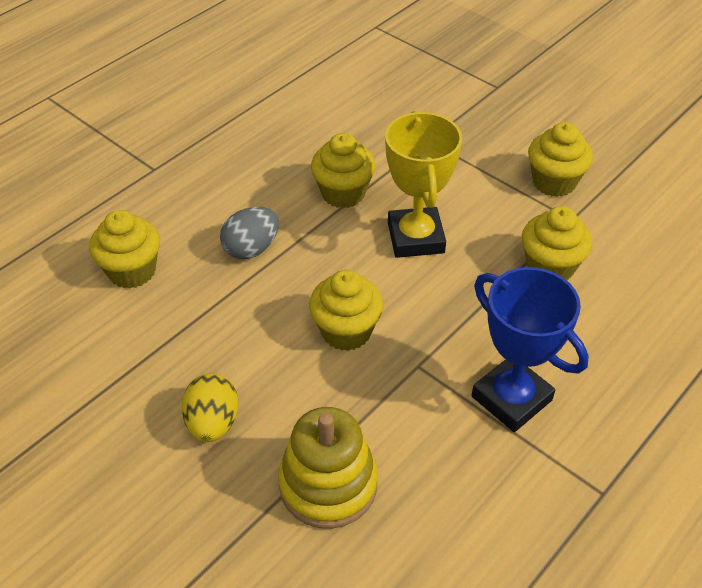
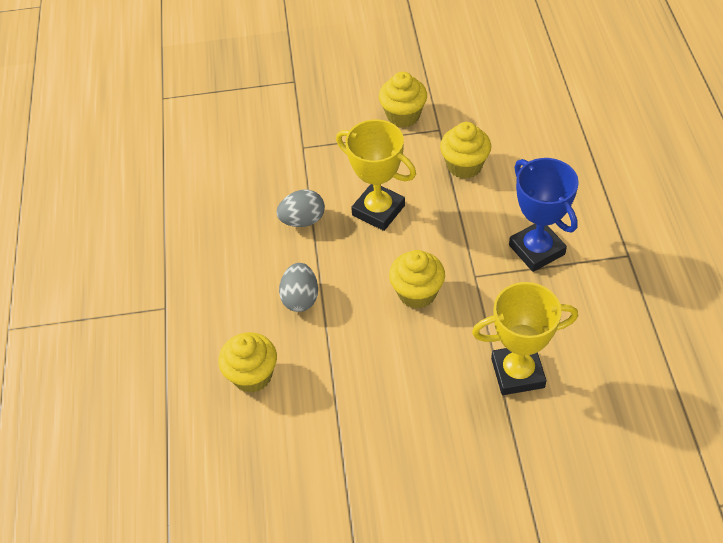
camera: 45 degrees left, 5 degrees up
yellow egg [182,373,239,442] -> none
yellow stacking toy [278,407,378,529] -> yellow trophy [472,282,578,395]
yellow cupcake [311,133,375,208] -> grey egg [276,190,325,227]
blue trophy [472,267,589,432] -> blue trophy turned 60 degrees clockwise [509,158,579,272]

